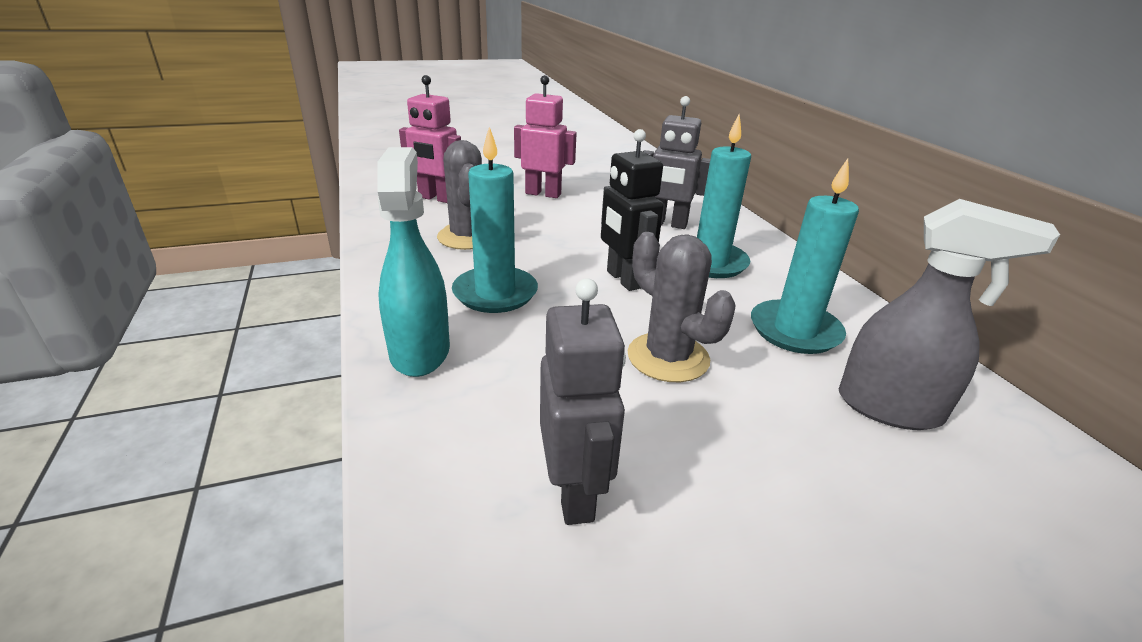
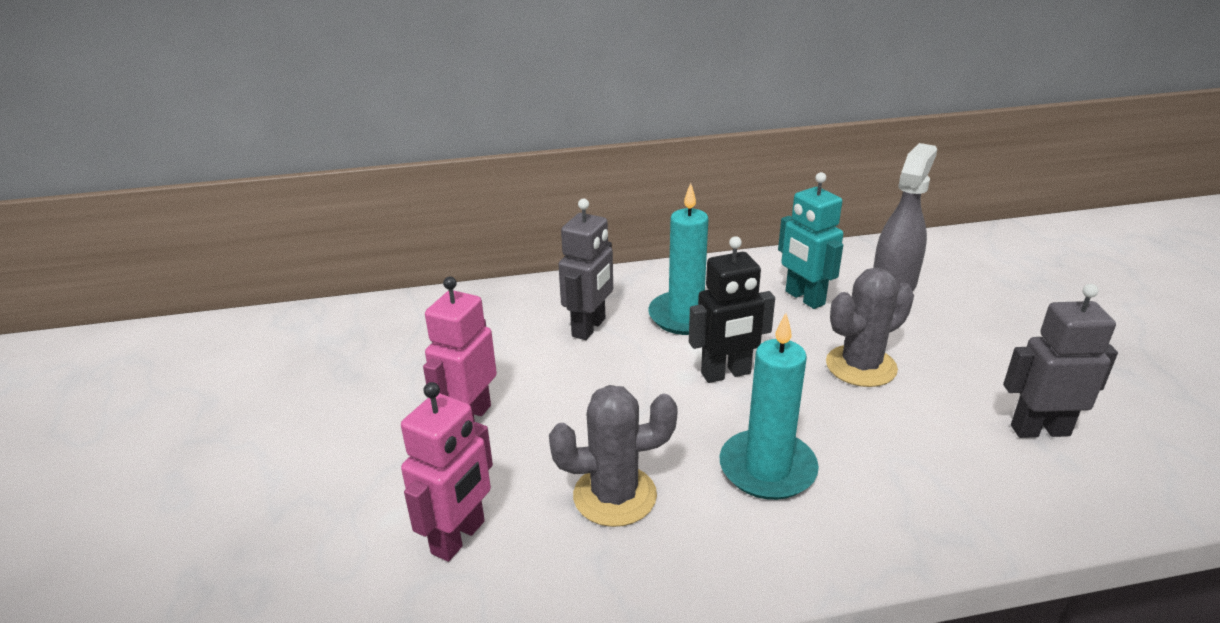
camera: 80 degrees left, 0 degrees up
turquoise spray bottle [377,147,450,377] -> none
turquoise candle [751,159,859,354] -> turquoise robot [778,172,843,309]

